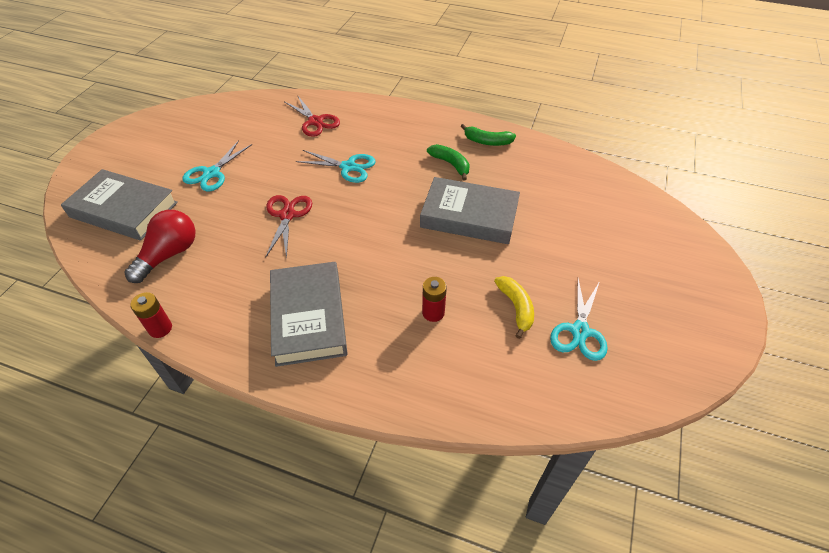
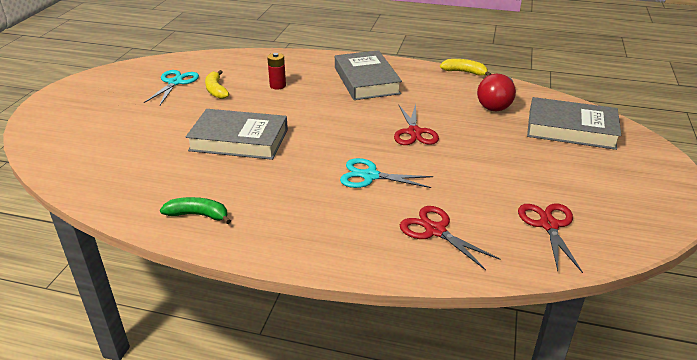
camera: 175 degrees right, 15 degrees down
red battery [130,292,172,338] -> yellow banana [440,59,491,76]
turquoise scissors [182,140,252,191] -> none
green banana [427,144,470,181] -> none
none -> red scissors [518,203,583,273]

